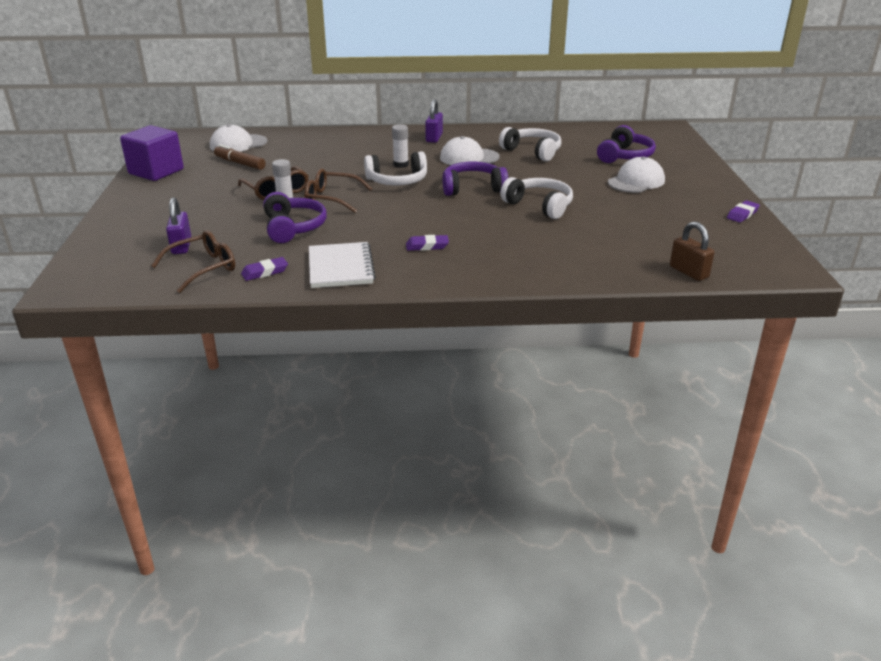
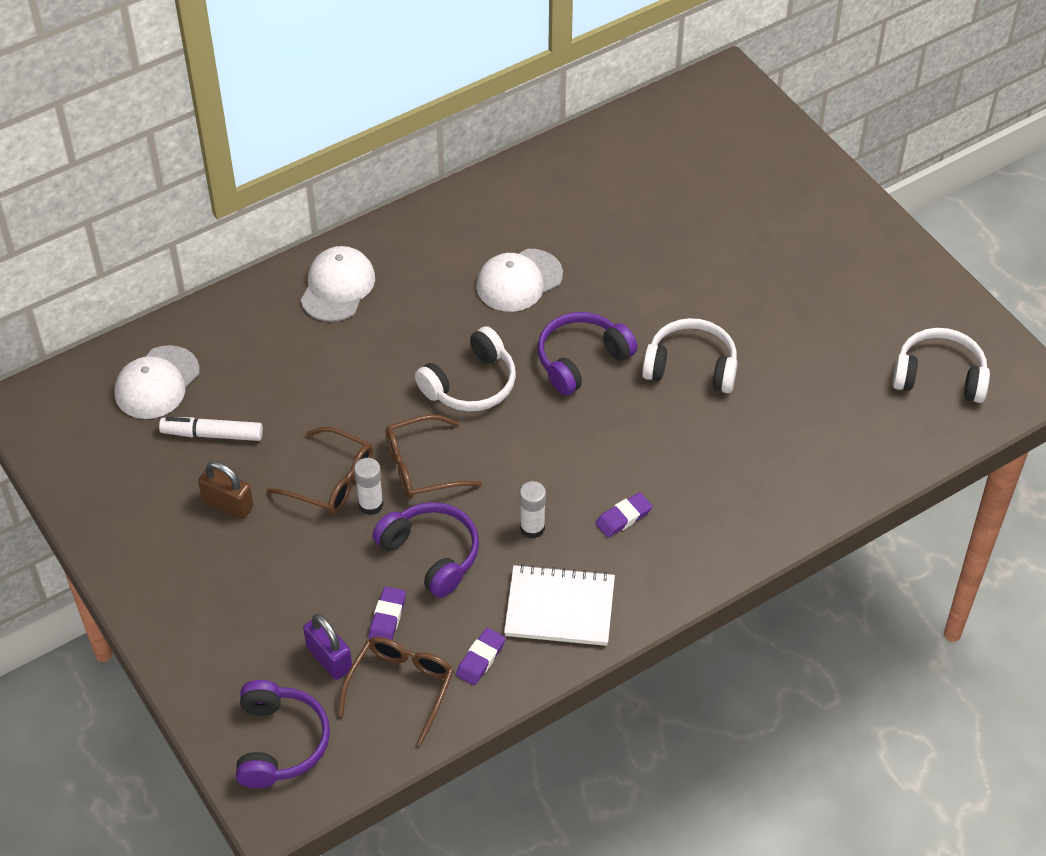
camera: 30 degrees left, 20 degrees up
purple cube [120,125,184,181] -> none
brown marker [214,144,266,170] -> white marker [159,417,263,441]
white notebook [309,242,376,288] -> white notebook turned 45 degrees counterclockwise [504,564,615,646]
white glue stick [392,124,409,168] -> white glue stick moved to [520,481,546,539]
purple padlock [425,99,443,143] -> none
white headphones [499,127,561,161] -> white headphones moved to [893,328,990,403]
purple headphones [597,125,656,163] -> purple headphones moved to [236,680,330,788]
white cap [608,156,665,193] -> white cap moved to [301,246,375,322]
brown padlock [670,221,715,281] -> brown padlock moved to [198,461,254,519]
purple eraser [727,200,760,222] -> purple eraser moved to [369,587,406,640]

